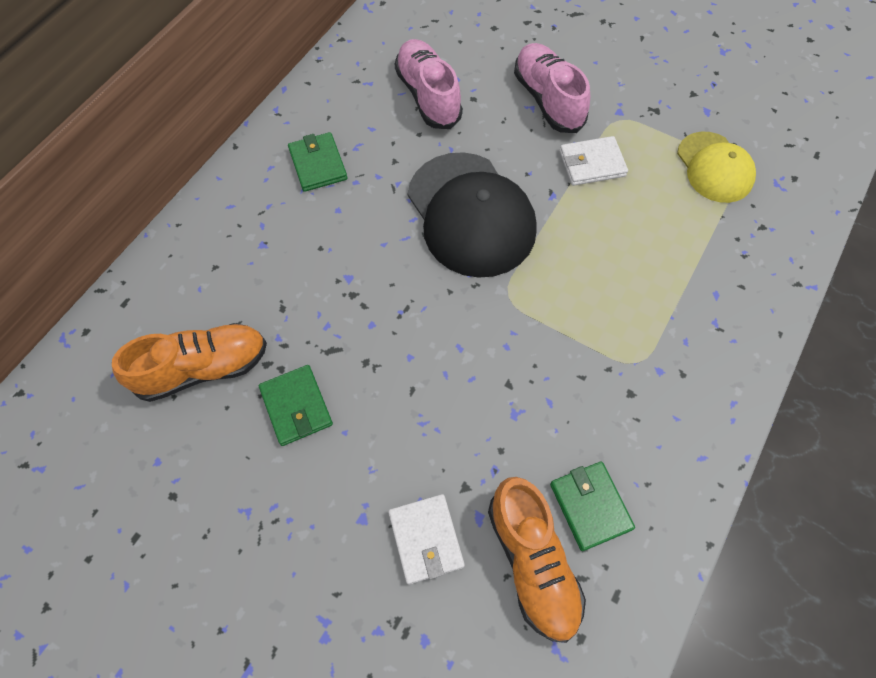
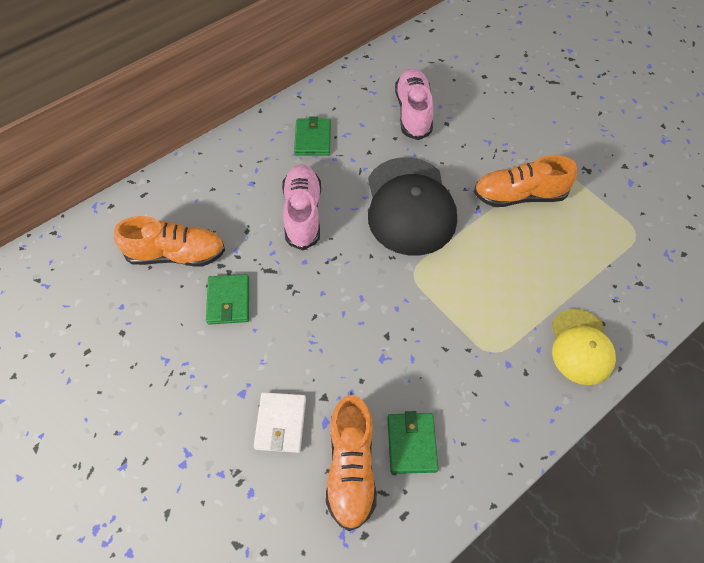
camera: 20 degrees right, 5 degrees down
pink shoe [514,43,590,133] -> pink shoe moved to [282,164,321,250]
white wallet [559,136,628,186] -> orange shoe [474,155,577,207]
yellow cap [677,131,756,203] -> yellow cap moved to [552,309,616,385]

